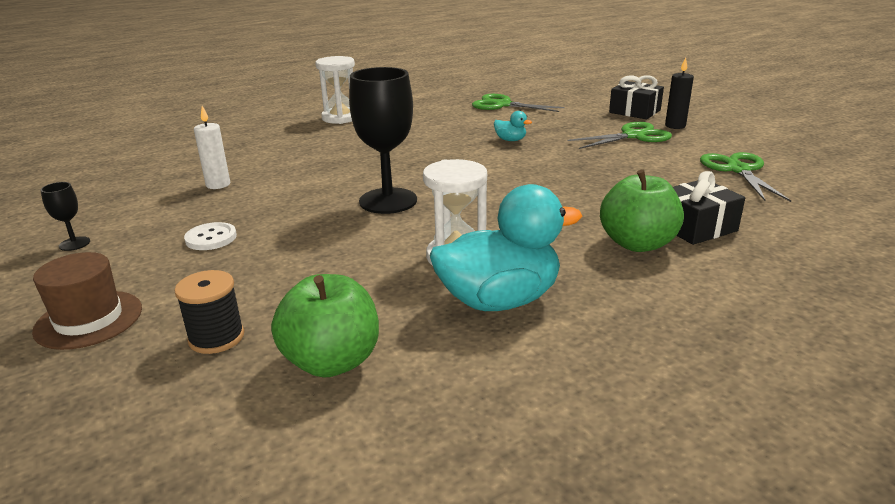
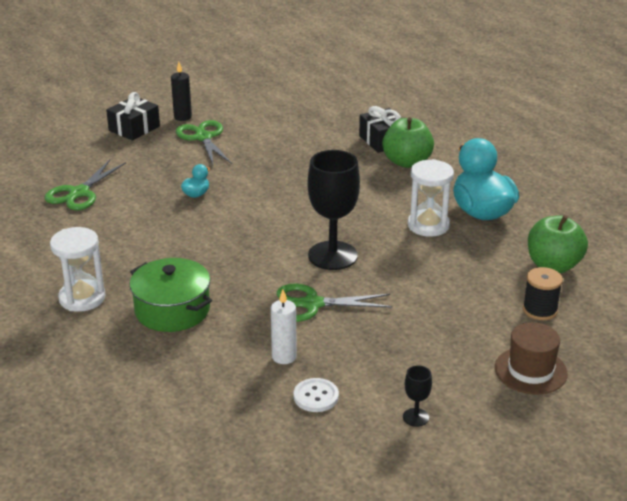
camera: 90 degrees left, 5 degrees up
white button [184,222,237,250] -> white button moved to [294,378,339,412]
green scissors [700,152,791,202] -> green scissors moved to [277,284,392,322]
none -> green pot [130,258,212,332]

